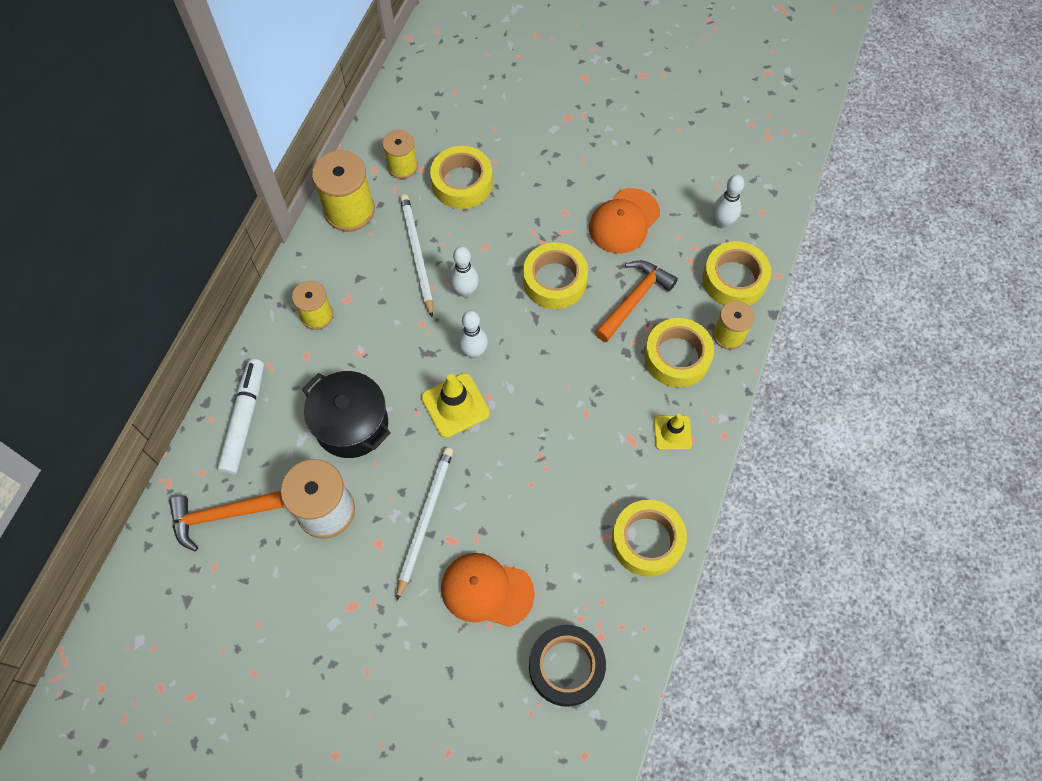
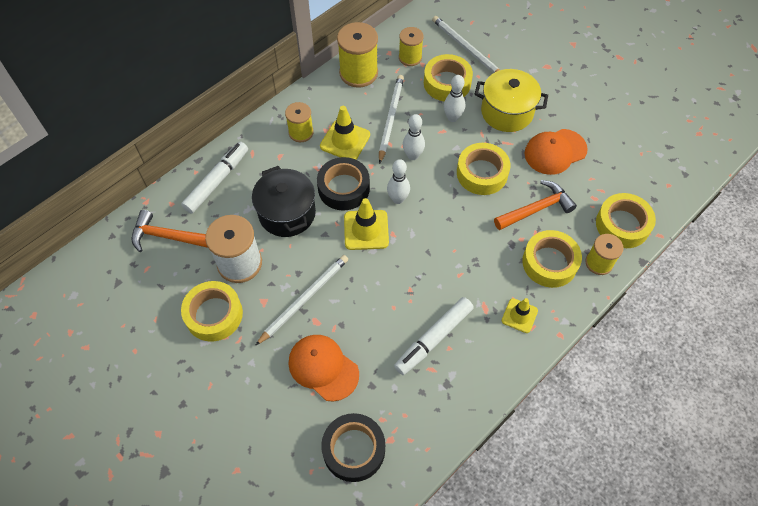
camera: 25 degrees right, 5 degrees down
yellow tape [612,500,687,577] -> yellow tape moved to [181,281,243,342]
white bowling pin [713,175,744,229] -> white bowling pin moved to [444,75,465,122]
none -> black tape [317,157,370,211]
none -> yellow traffic cone [320,106,370,160]
none -> white marker [394,297,474,375]
none -> white pencil [432,16,500,73]
none -> yellow pot [475,69,548,132]

